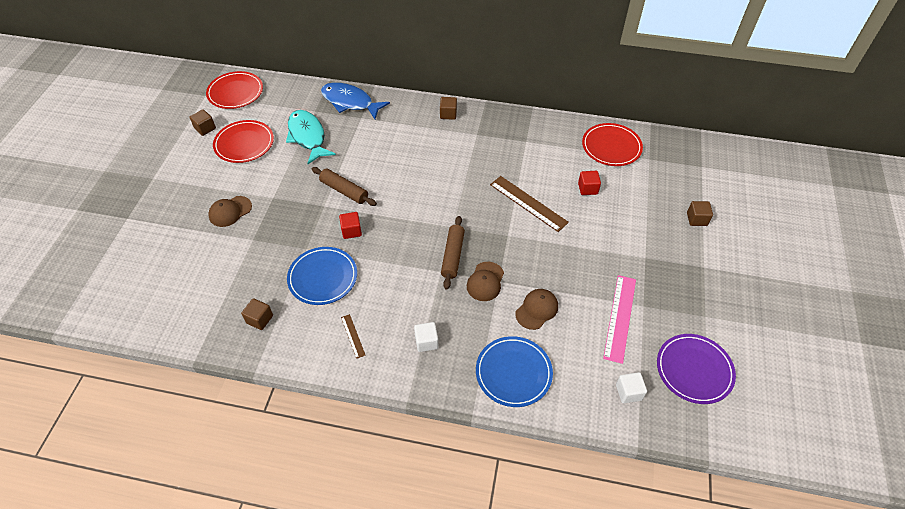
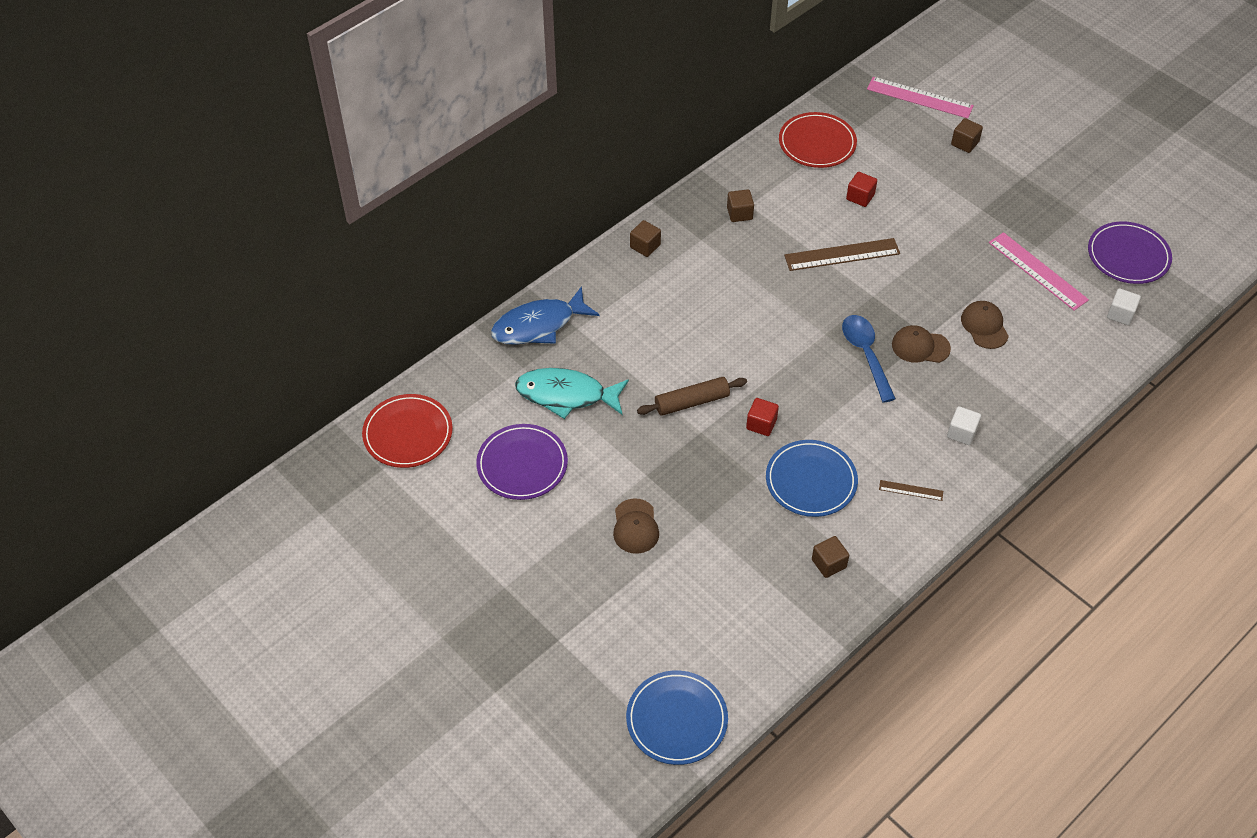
camera: 55 degrees left, 0 degrees up
brown cube [190,109,216,136] -> brown cube moved to [727,189,754,222]
red plate [213,120,274,163] -> purple plate [476,424,568,500]
brown rolling pin [441,216,465,289] -> blue spoon [842,315,896,403]
brown cap [467,262,504,301] -> brown cap turned 135 degrees clockwise [892,325,951,363]
blue plate [476,336,553,407] -> blue plate moved to [626,670,728,765]
none -> pink ruler [867,77,974,118]

